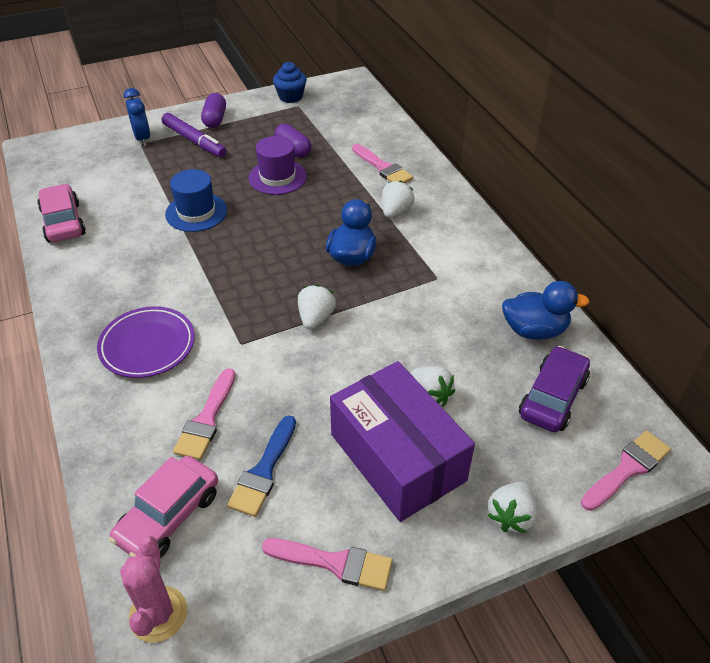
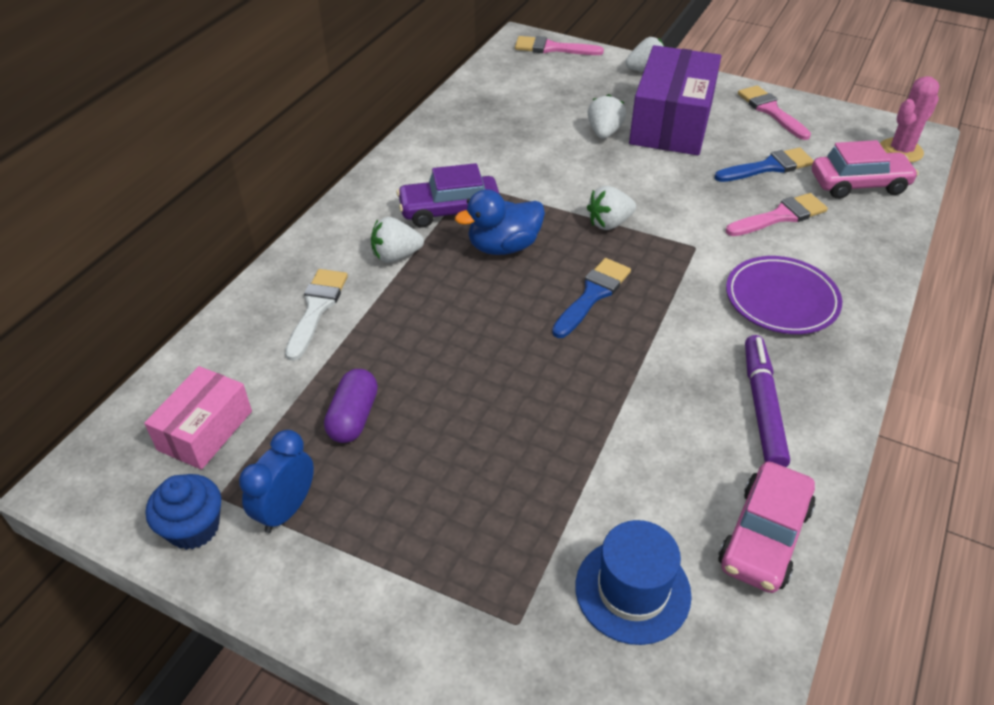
camera: 130 degrees left, 0 degrees up
blue clock [124,88,150,146] -> blue clock moved to [239,430,314,533]
purple marker [162,113,227,157] -> purple marker moved to [745,335,790,467]
blue hat [165,169,227,232] -> blue hat moved to [575,520,692,645]
purple capsule [201,93,226,128] -> none
purple hat [248,136,307,195] -> none
pink brush [352,144,413,183] -> white brush [285,269,348,361]
blue duck [502,281,590,340] -> none
purple car [519,346,590,432] -> purple car moved to [396,163,499,228]
none -> pink box [144,366,252,470]
none -> blue brush [552,258,631,338]

